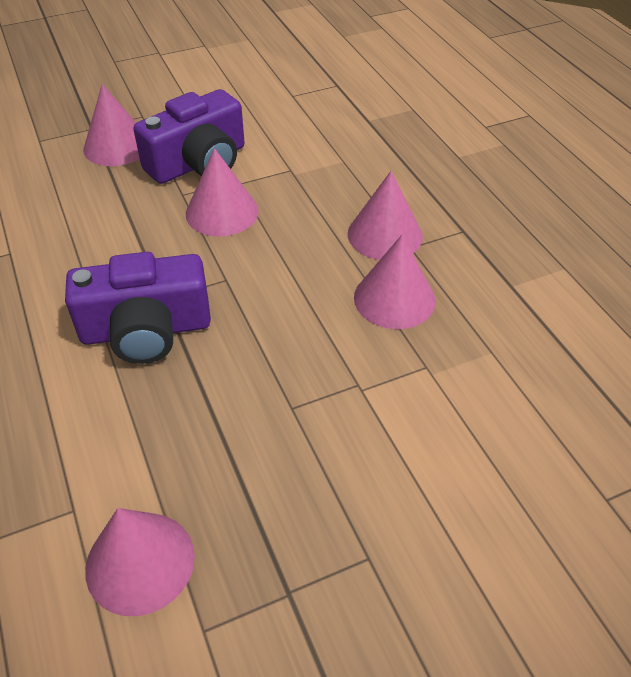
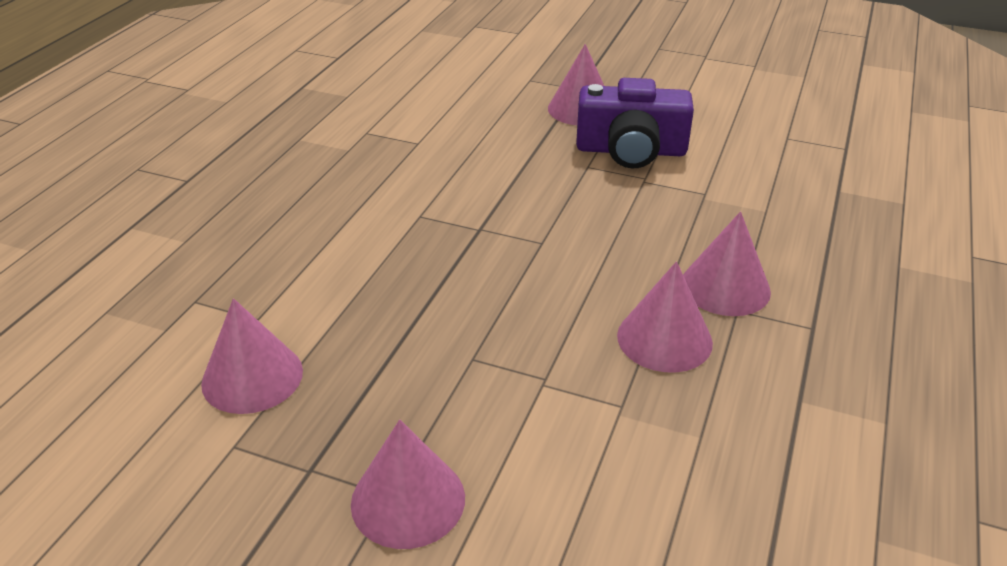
camera: 45 degrees right, 10 degrees down
purple camera [65,252,211,364] -> none
pink cone [186,148,259,237] -> pink cone moved to [351,420,465,549]

